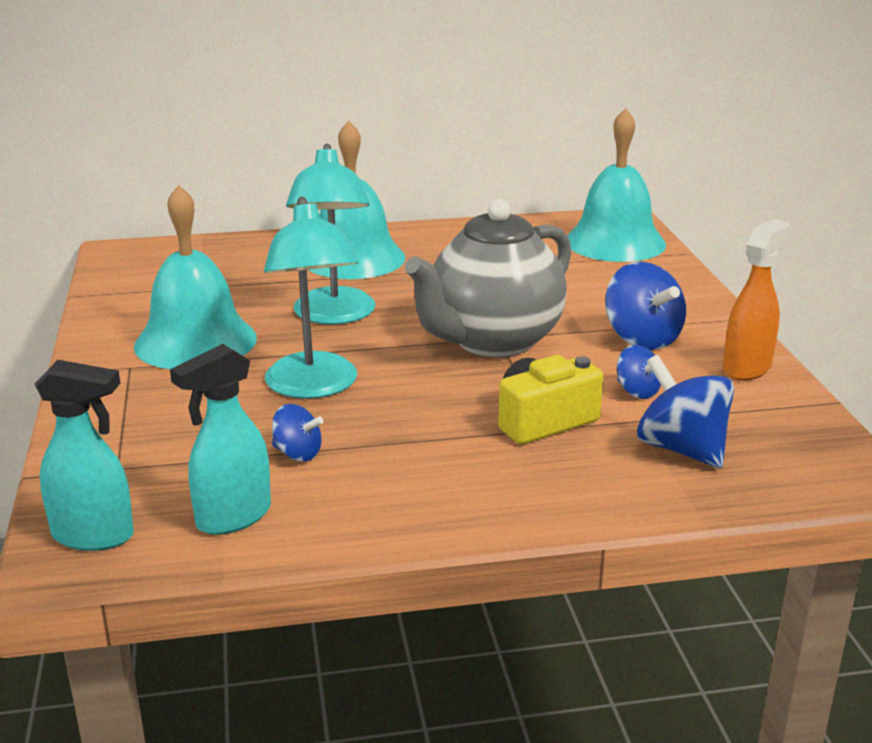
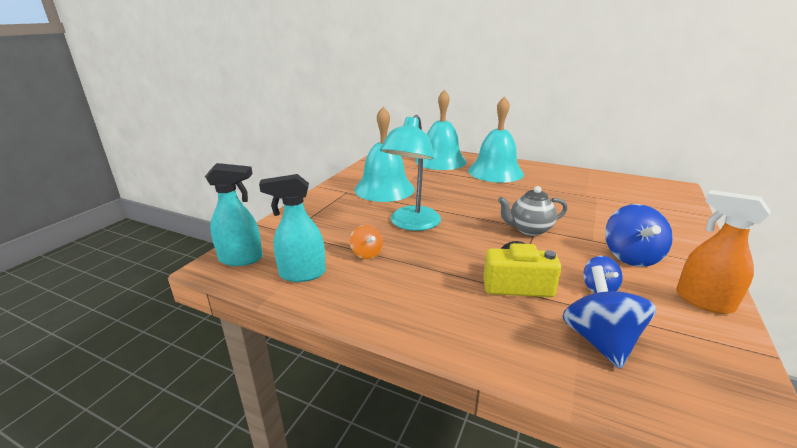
camera: 35 degrees right, 0 degrees up
turquoise spray bottle [34,360,134,551] -> turquoise spray bottle turned 45 degrees counterclockwise [205,163,263,266]
blue spinning top [272,404,323,461] -> orange spinning top [350,225,383,259]
turquoise lamp [286,144,376,324] -> none
grey teapot [405,199,571,358] -> grey teapot [498,186,568,236], size x0.53
turquoise bell [567,108,666,262] -> turquoise bell moved to [415,90,466,170]
orange spray bottle [723,219,790,381] -> orange spray bottle turned 120 degrees counterclockwise [676,190,771,314]

